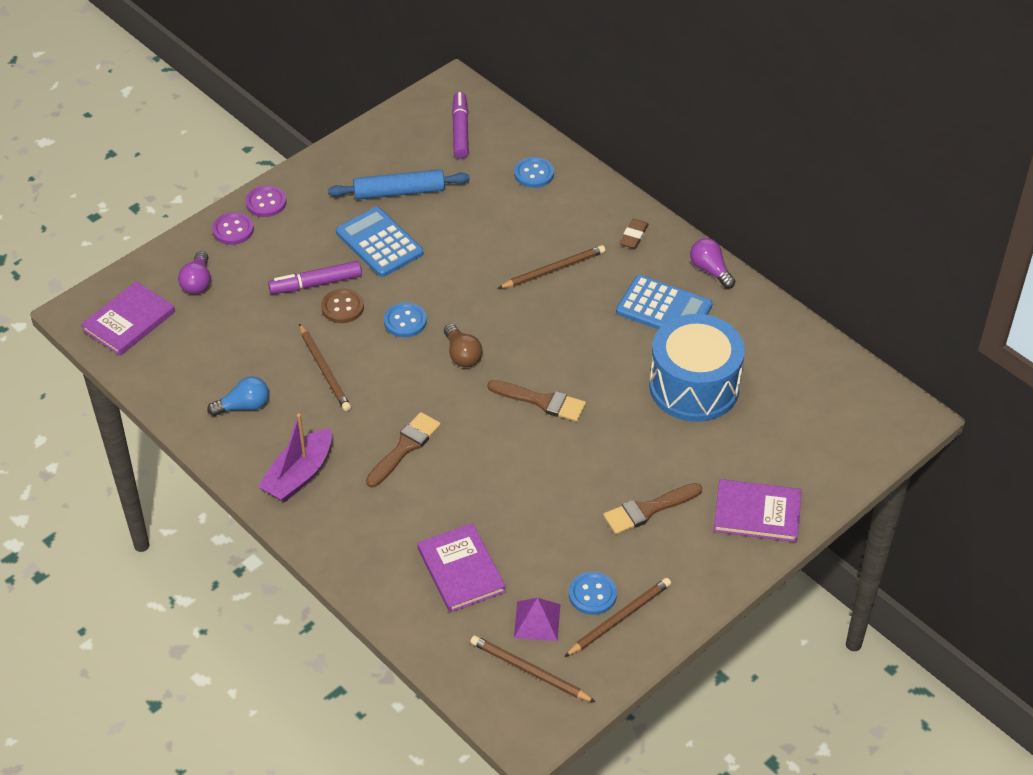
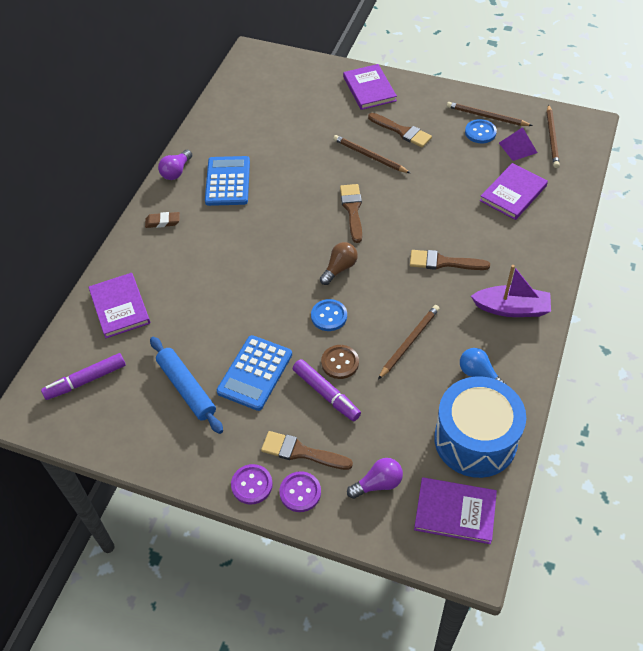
camera: 115 degrees left, 5 degrees up
brown pencil [498,245,605,288] -> brown pencil moved to [333,135,410,173]
blue button [514,157,554,188] -> purple book [88,273,150,338]
blue drum [649,314,745,422] -> blue drum moved to [434,376,526,478]
none -> brown brush [261,431,353,470]

